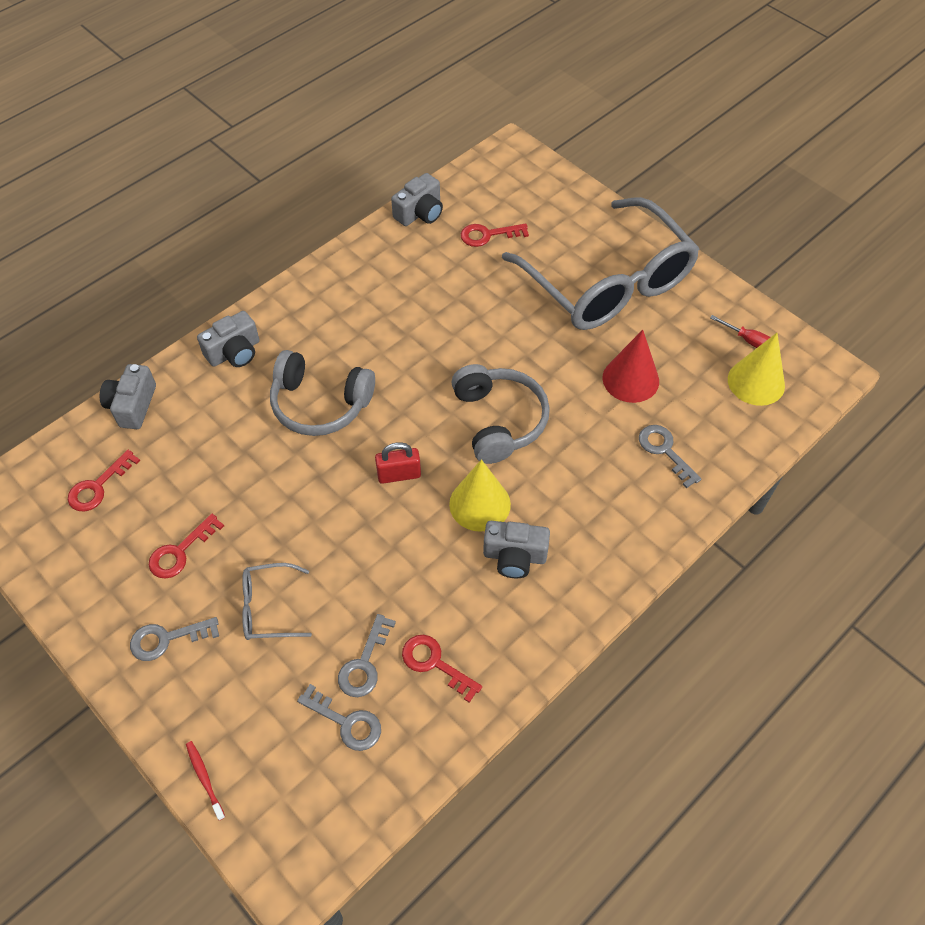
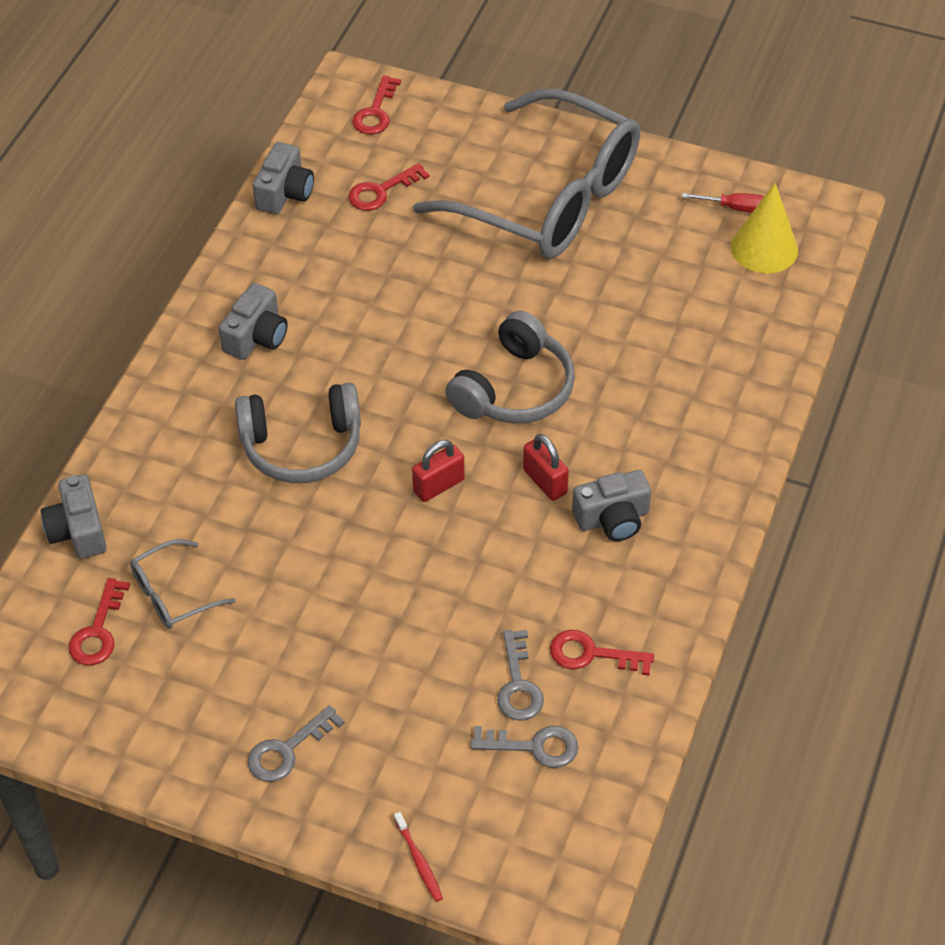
camera: 25 degrees left, 5 degrees down
red key [149,514,224,579] -> red key moved to [352,76,401,134]
red toothbrush [186,741,225,821] -> red toothbrush turned 150 degrees counterclockwise [394,812,443,902]
grey camera [197,311,260,367] -> grey camera moved to [219,283,288,360]
grey glasses [242,563,312,640] -> grey glasses moved to [130,539,236,629]
yellow cone [449,459,511,532] -> red padlock [523,434,569,501]
grey headphones [451,364,550,464] -> grey headphones turned 75 degrees clockwise [445,311,575,424]
red cone [603,330,659,403] -> none
grey key [639,425,701,488] -> none

